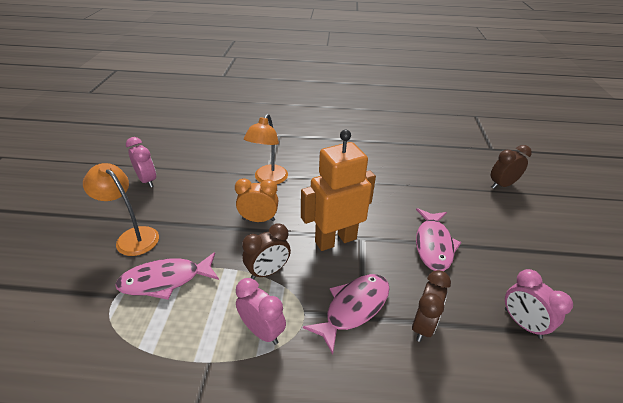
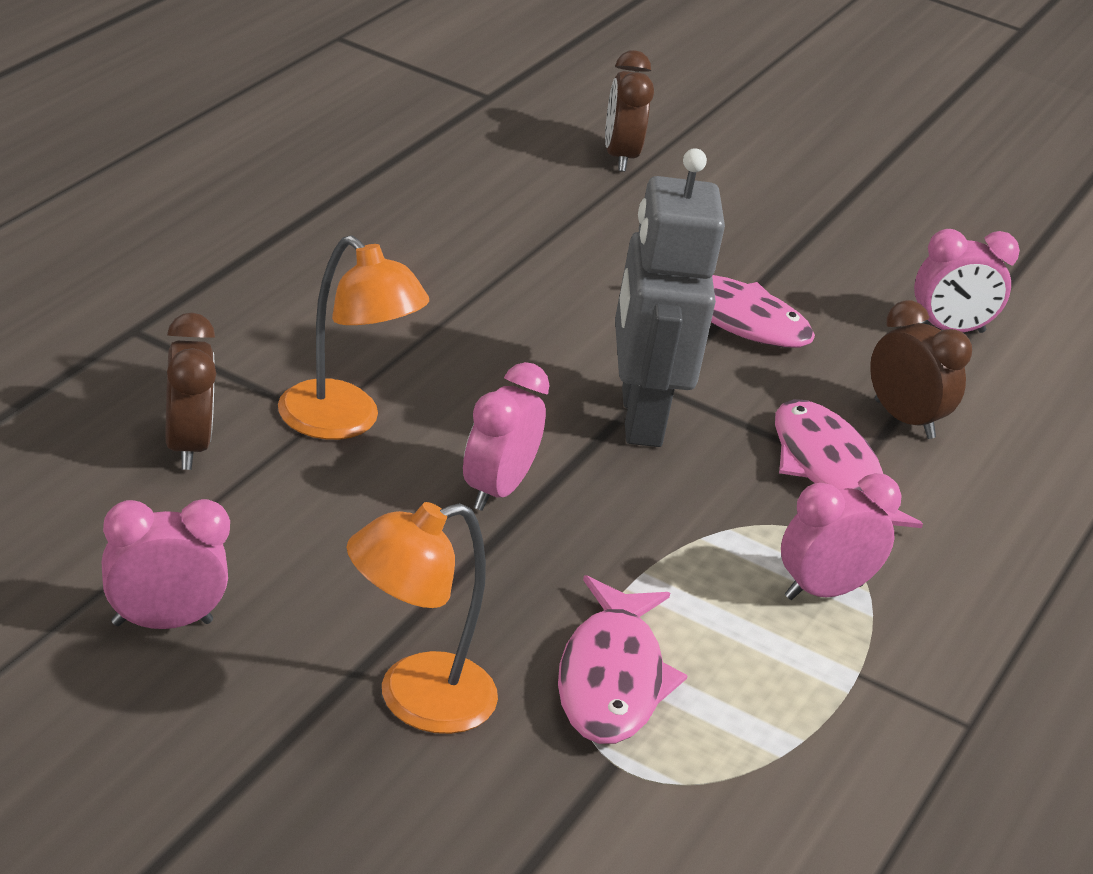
camera: 70 degrees left, 5 degrees down
orange clock [235,178,278,222] -> pink clock [463,362,549,511]
brown clock [242,224,291,279] -> brown clock moved to [166,313,216,470]
orange robot [301,130,376,251] -> grey robot [615,148,725,447]

